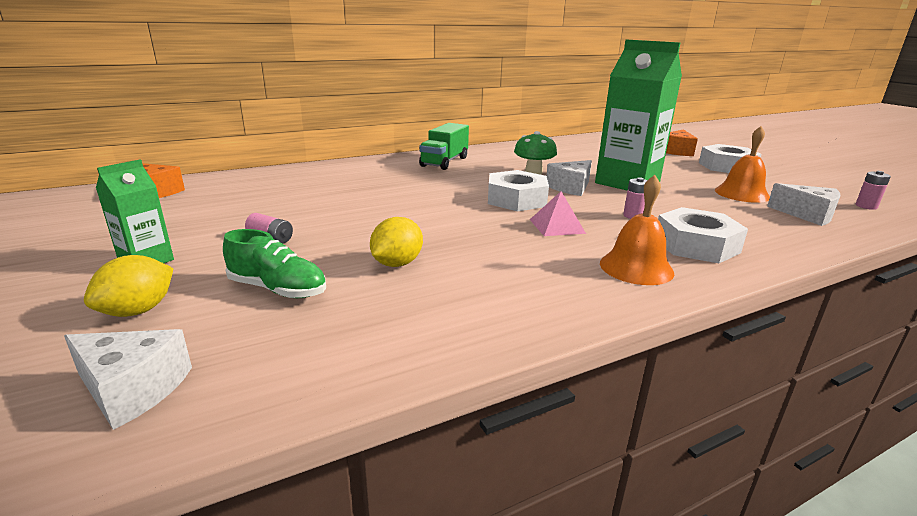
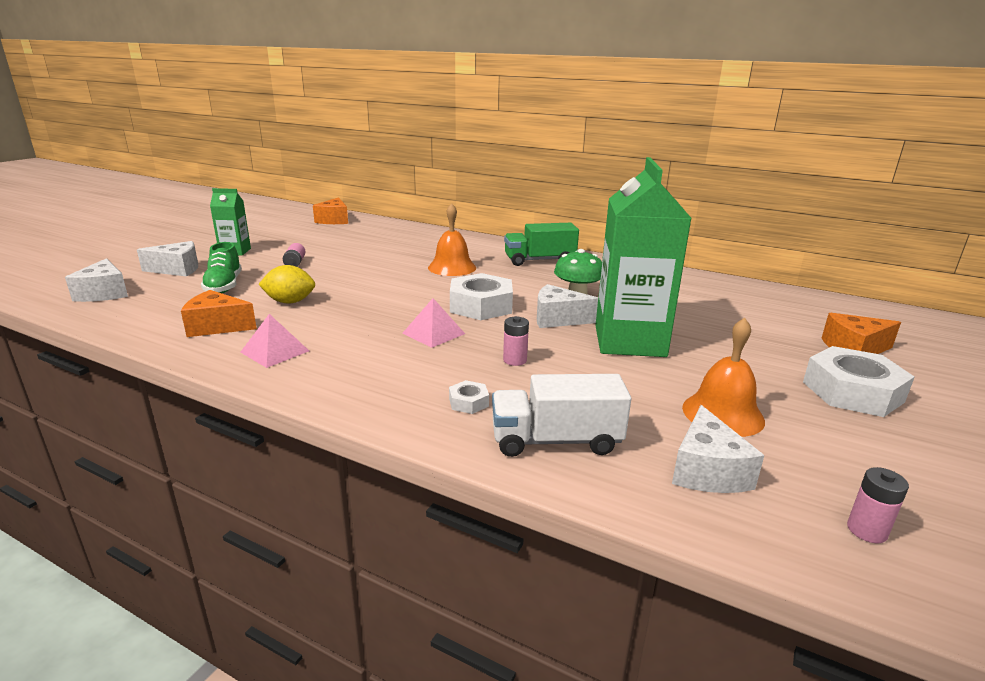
camera: 55 degrees right, 0 degrees up
yellow lemon [84,255,174,317] -> white cheese [137,241,198,277]
orange bell [600,175,674,285] -> orange bell moved to [428,203,476,276]
white nut [658,207,748,263] -> white nut [449,380,489,414], size x0.44
none -> orange cheese [181,290,257,337]
none -> pink pyramid [240,314,309,368]
none -> white truck [492,374,631,457]

